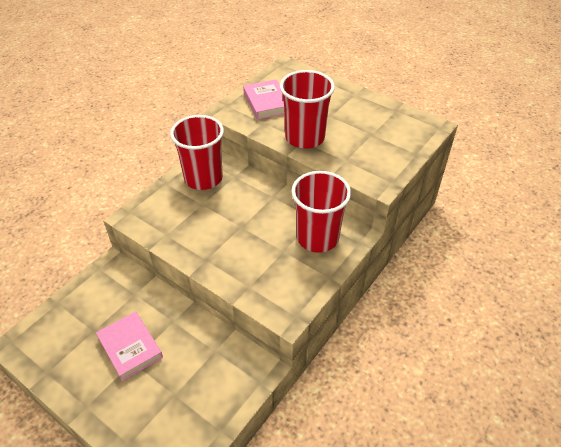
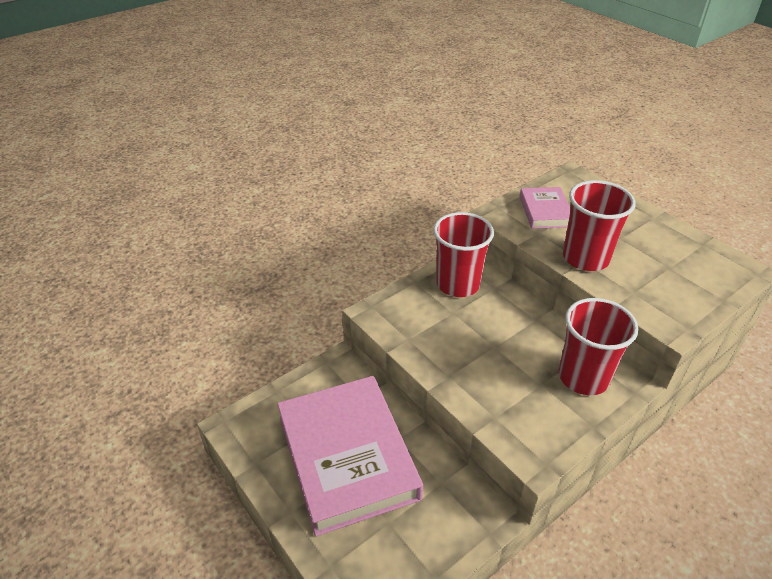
camera: 15 degrees right, 5 degrees down
pink book [96,311,163,381] -> pink book [277,376,423,536], size x2.12

